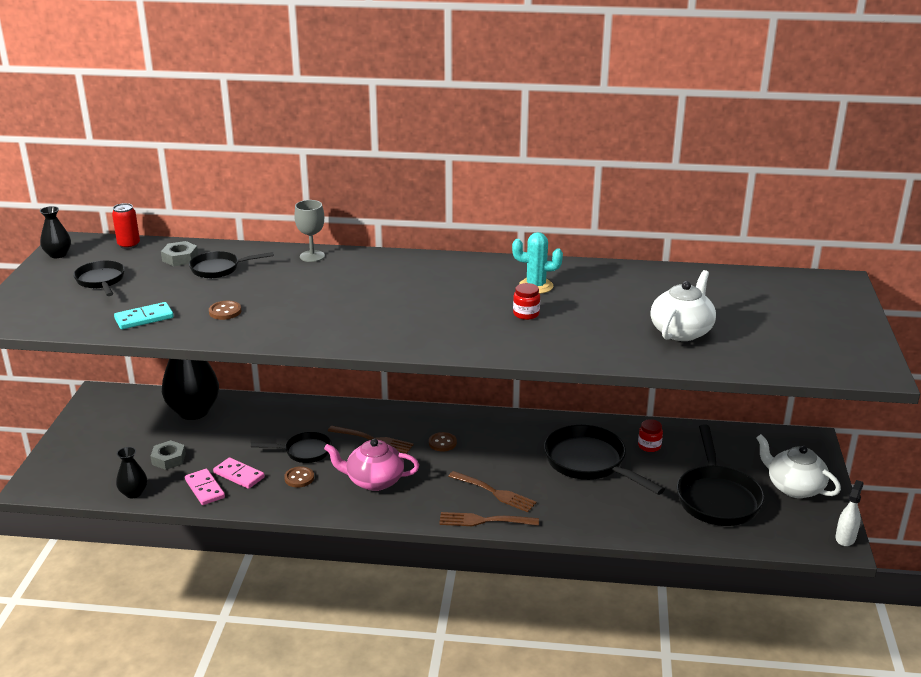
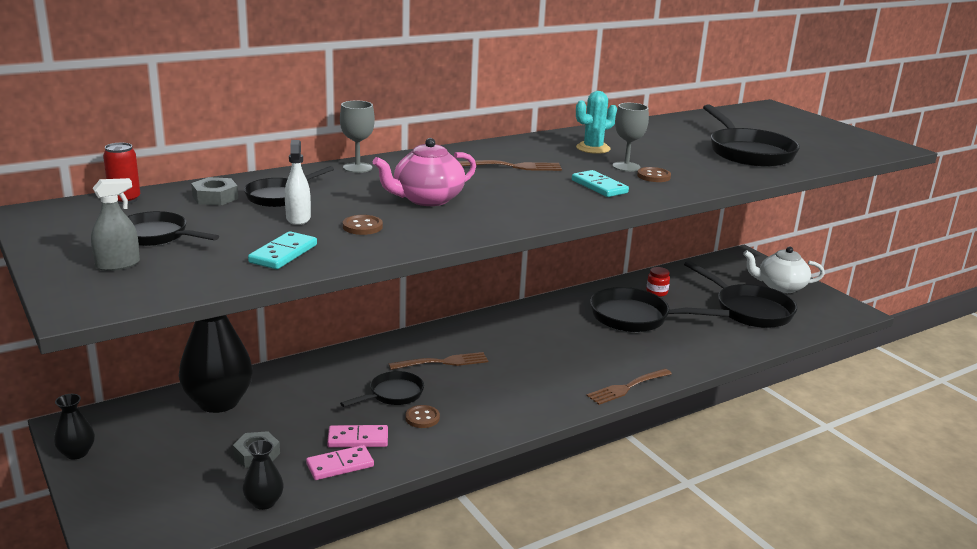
camera: 40 degrees left, 5 degrees down
black vase [40,206,71,258] -> black vase moved to [54,394,95,460]
pink domino [185,469,225,505] -> pink domino turned 45 degrees counterclockwise [306,445,374,480]
pink teapot [324,439,419,491] -> pink teapot moved to [373,138,476,206]
brown button [429,432,457,452] -> brown button moved to [637,167,671,182]
brown fork [448,471,537,512] -> brown fork moved to [458,160,562,171]
red jar [513,283,540,320] -> grey goblet [612,103,649,172]
white teapot [650,270,716,341] -> black pan [703,105,800,167]
white spray bottle [835,480,864,546] -> white spray bottle moved to [285,140,311,225]
none -> grey spray bottle [91,178,140,271]
none -> turquoise domino [572,170,629,197]

